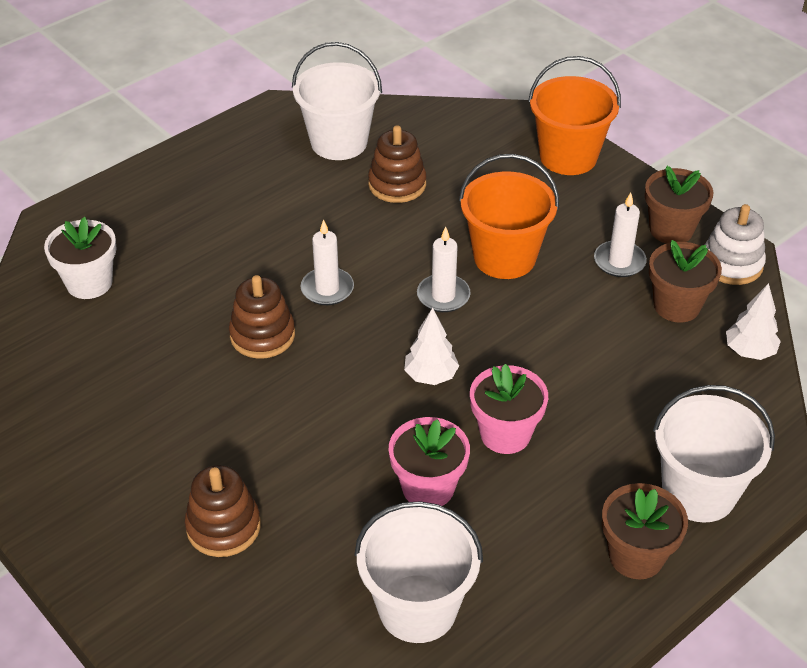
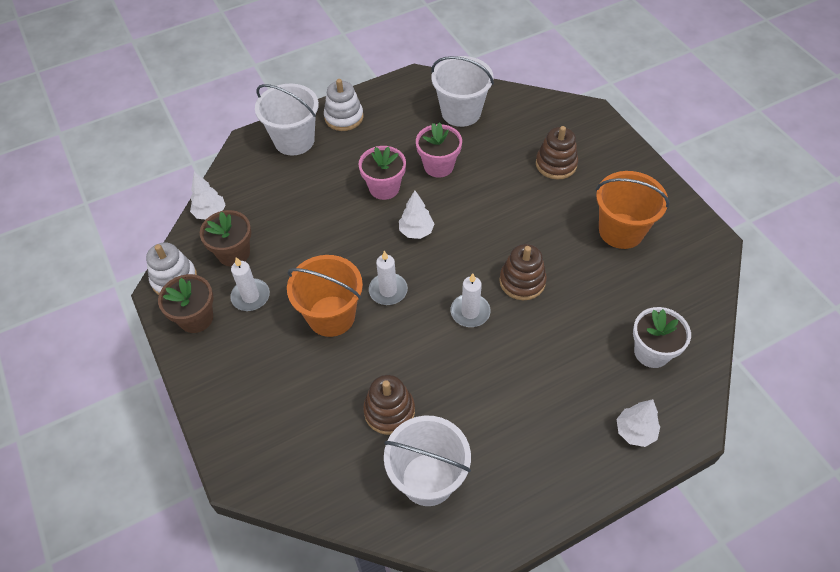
camera: 165 degrees left, 10 degrees up
orange bucket [528,56,621,175] -> orange bucket moved to [596,171,670,249]
brown flower pot [602,483,688,579] -> white stacking toy [324,79,363,131]
none -> white tree [617,399,660,447]

